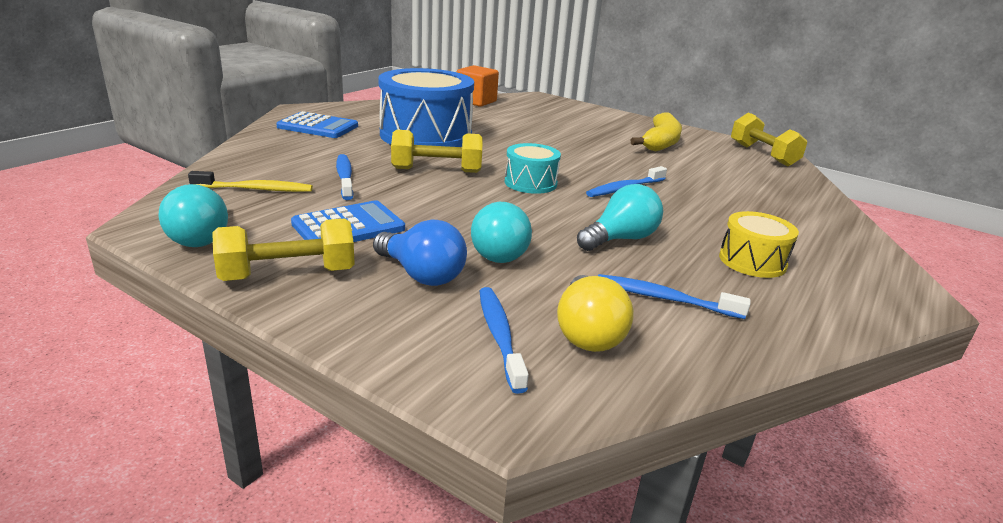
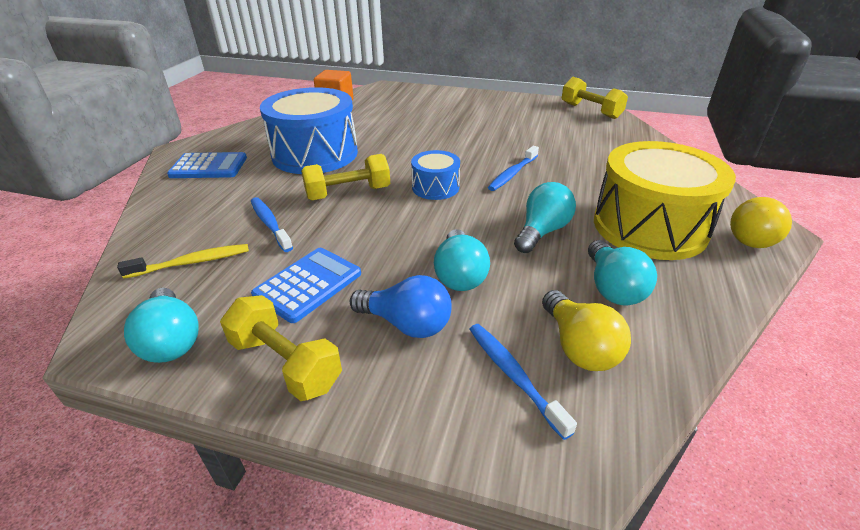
camera: 15 degrees left, 10 degrees up
yellow dumbbell [212,218,355,281] -> yellow dumbbell turned 75 degrees clockwise [220,295,342,401]
turquoise drum [505,143,561,194] -> blue drum [411,150,460,200]
blue toothbrush [598,274,751,319] -> turquoise light bulb [588,240,657,306]
yellow banana [630,112,682,151] -> none
yellow drum [719,211,799,278] -> yellow drum [594,141,736,260], size x2.02
none -> yellow light bulb [730,197,792,248]

